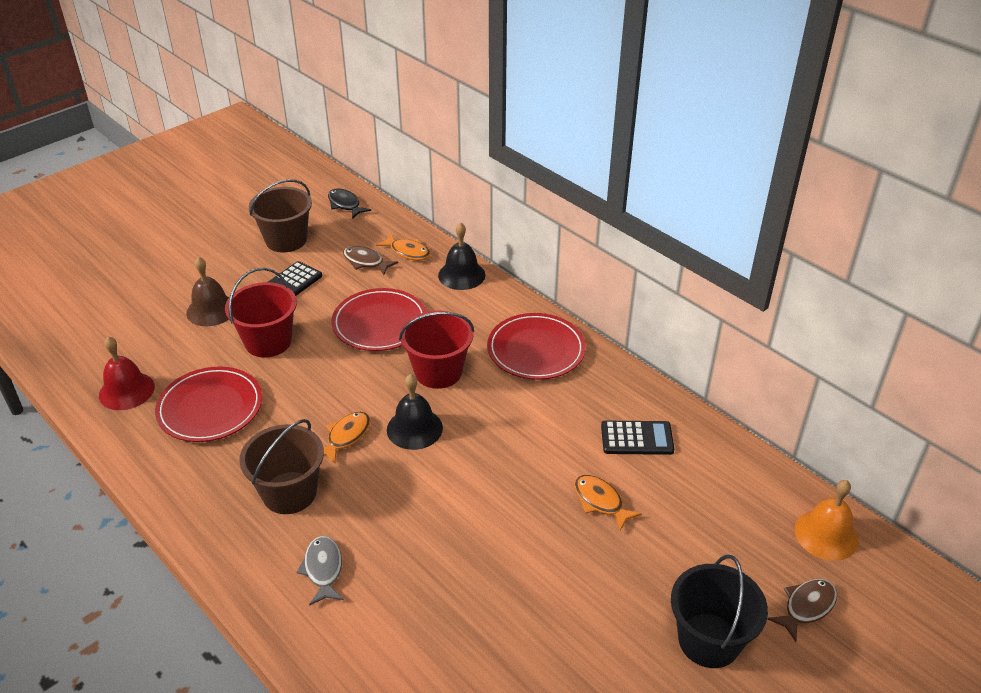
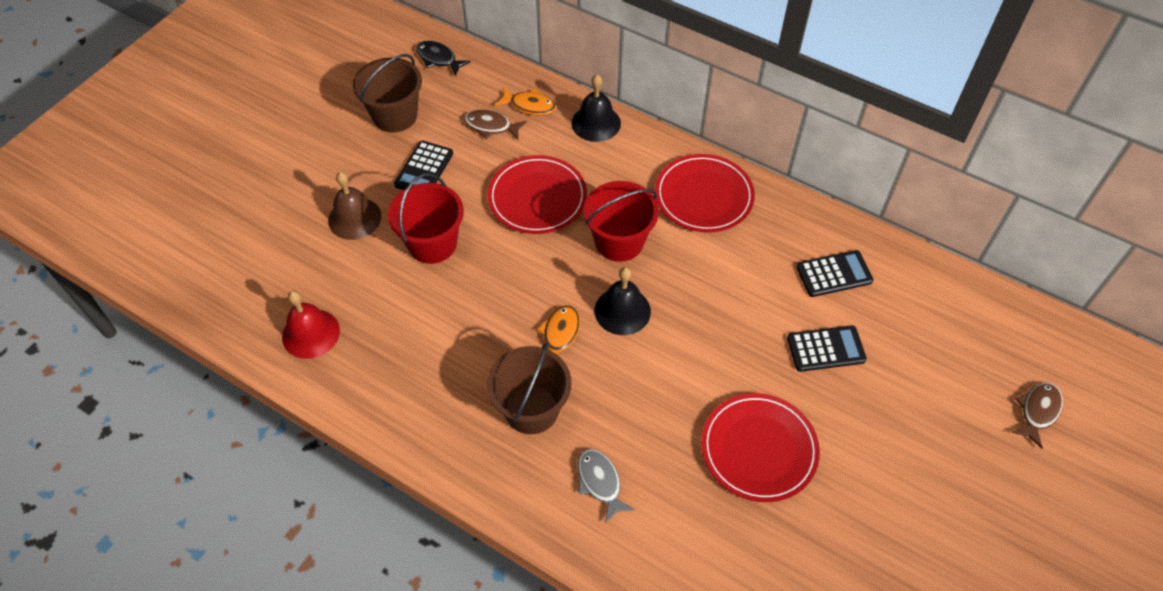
camera: 15 degrees left, 15 degrees up
red plate [155,367,262,442] -> red plate moved to [701,393,820,502]
orange fish [574,475,642,531] -> black calculator [787,325,867,372]
black bucket [671,555,768,668] -> none
orange bell [795,480,859,561] -> none

